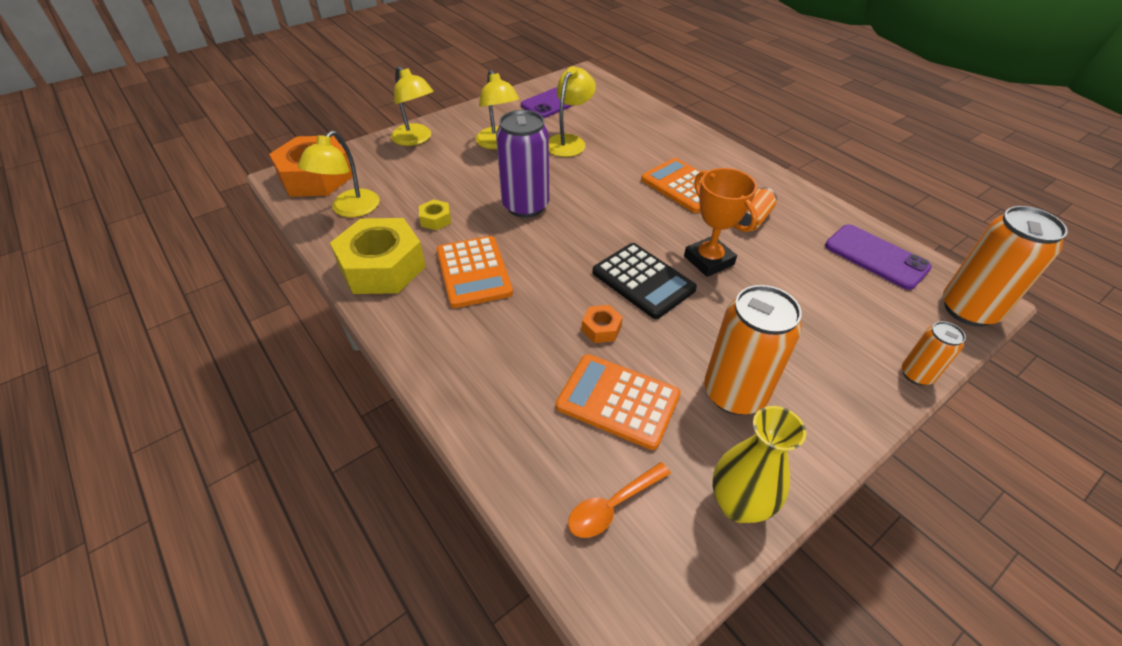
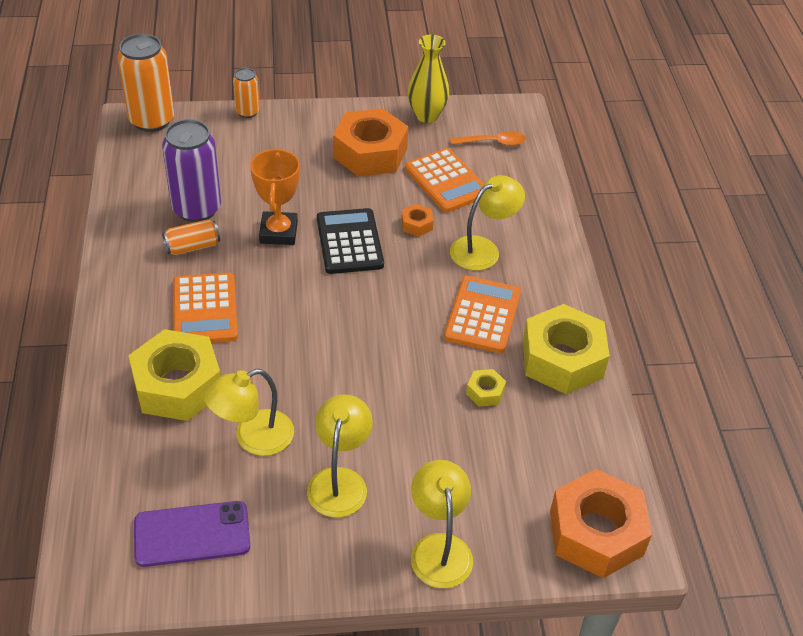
camera: 150 degrees left, 0 degrees up
yellow lamp [298,131,380,217] -> yellow lamp moved to [450,175,525,271]
purple can [496,110,549,218] -> purple can moved to [162,119,221,222]
orange can [704,285,802,415] -> orange nut [333,108,408,177]
purple phone [825,224,932,290] -> none
none -> yellow nut [128,329,221,421]

